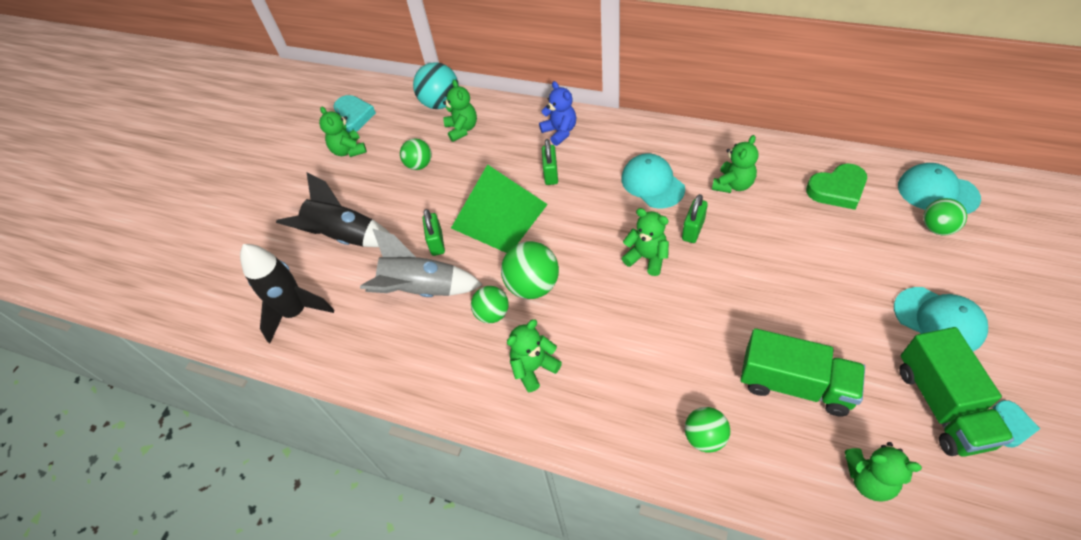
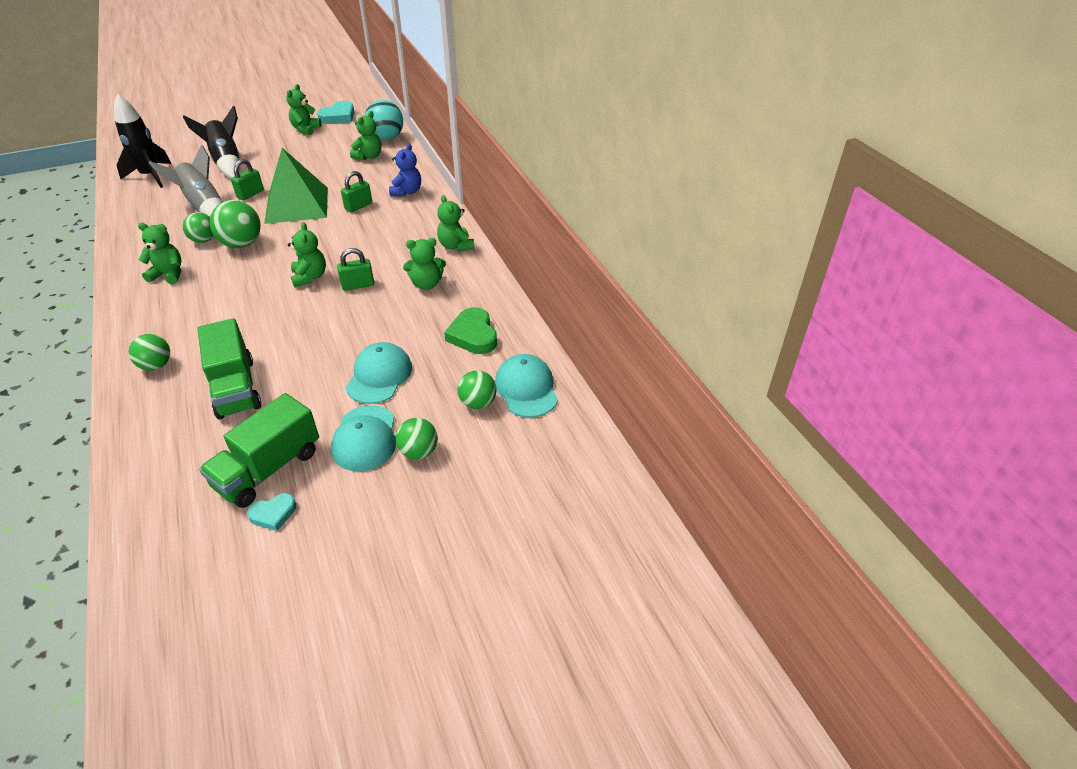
camera: 40 degrees right, 10 degrees down
green ball [400,138,432,170] -> green ball moved to [396,418,438,459]
turquoise cap [622,153,685,208] -> turquoise cap moved to [346,342,412,404]
green heart [806,164,867,210] -> green heart turned 45 degrees clockwise [444,307,497,354]
green teddy bear [845,442,922,502] -> green teddy bear moved to [437,195,475,251]

